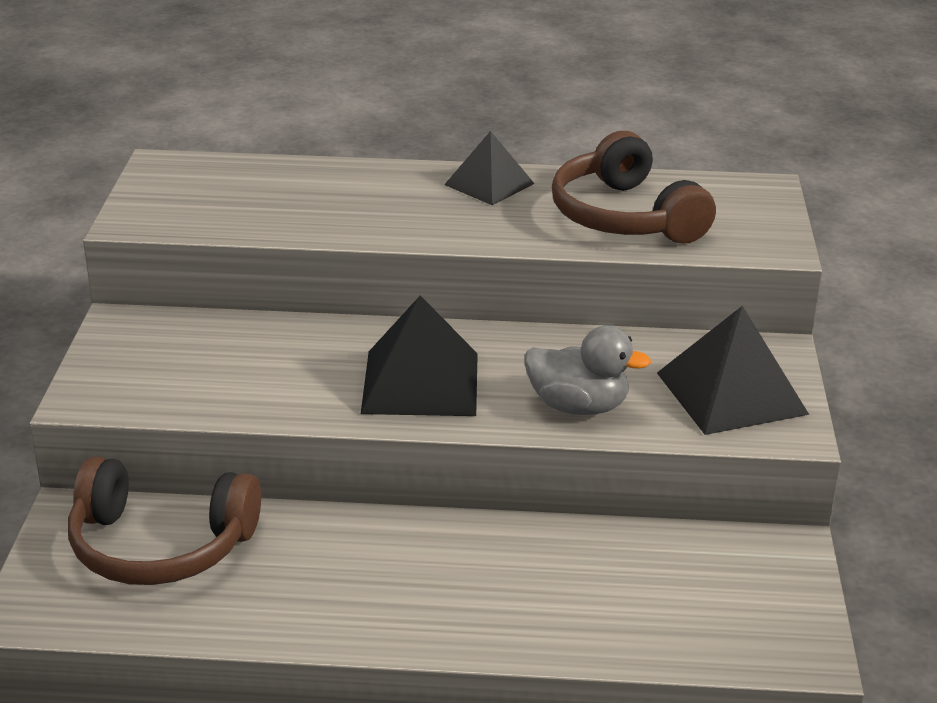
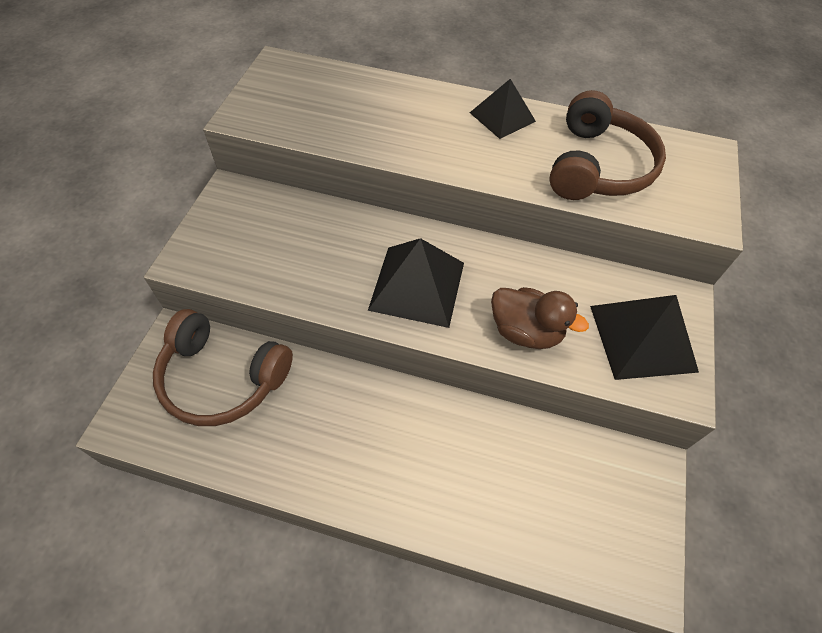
camera: 10 degrees right, 25 degrees up
grey duck [525,325,651,415] -> brown duck [491,287,589,349]
brown headphones [552,131,716,244] -> brown headphones turned 150 degrees counterclockwise [549,90,666,200]

